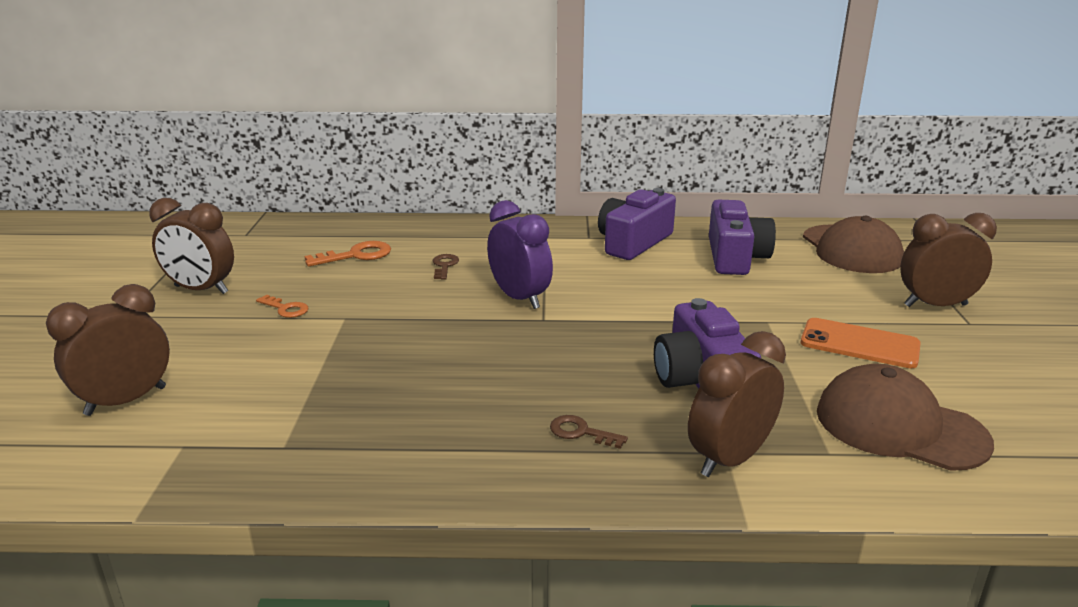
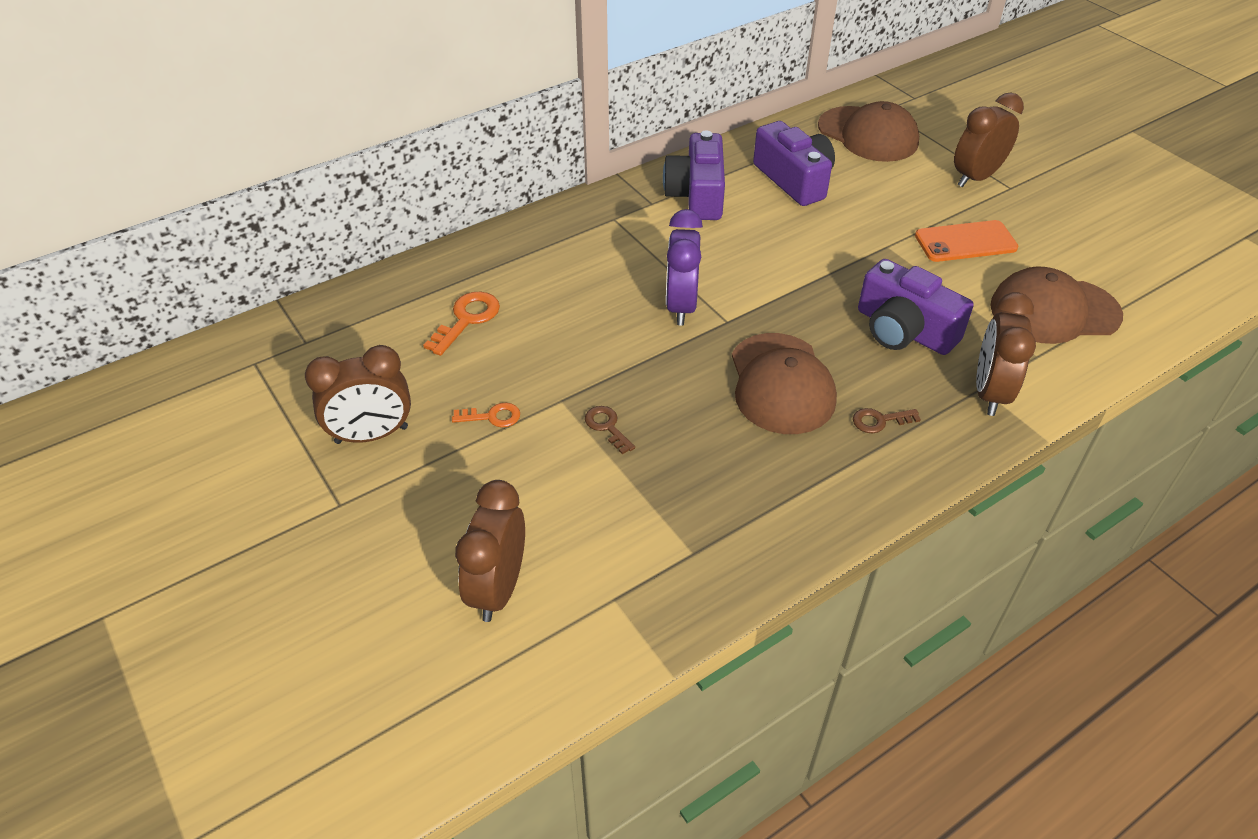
camera: 35 degrees left, 20 degrees up
brown key [432,254,459,280] -> brown key moved to [585,406,635,454]
purple clock [487,200,553,309] -> purple clock turned 105 degrees counterclockwise [666,209,703,325]
none -> brown cap [732,333,837,434]

